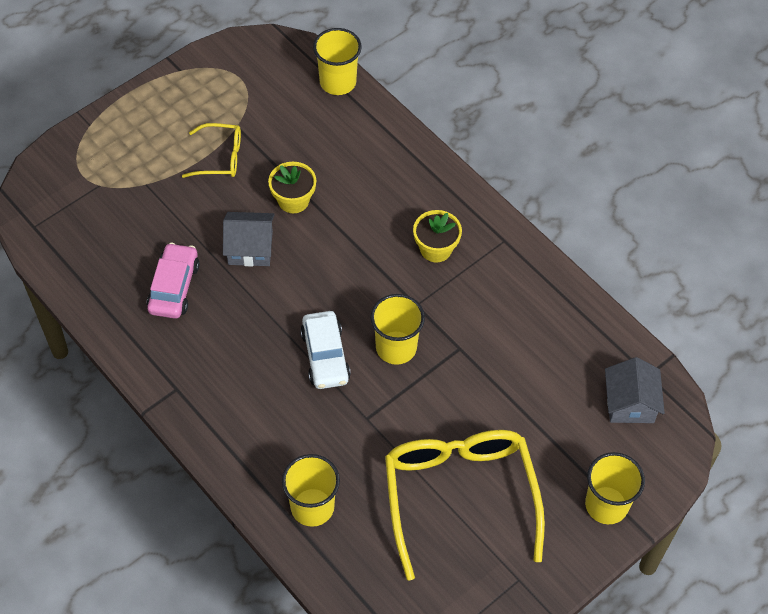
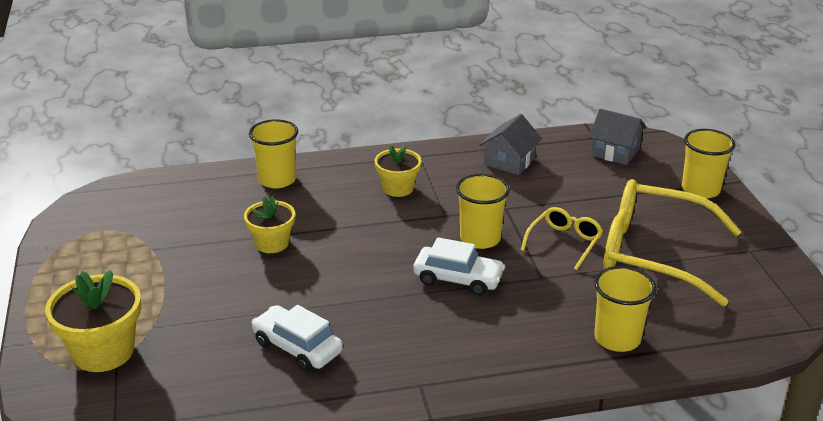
camera: 60 degrees left, 25 degrees down
pink car [147,243,200,319] -> white car [252,305,343,372]
yellow glasses [182,123,241,178] -> yellow glasses moved to [521,207,603,270]
grey house [223,212,275,267] -> grey house moved to [479,114,542,175]
yellow cup [313,28,362,95] -> yellow cup moved to [249,119,298,188]
none -> yellow flower pot [45,270,141,372]

